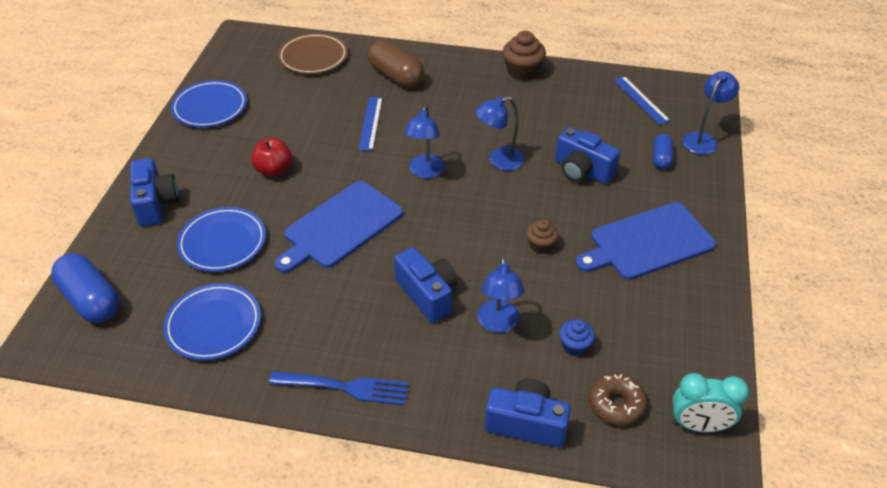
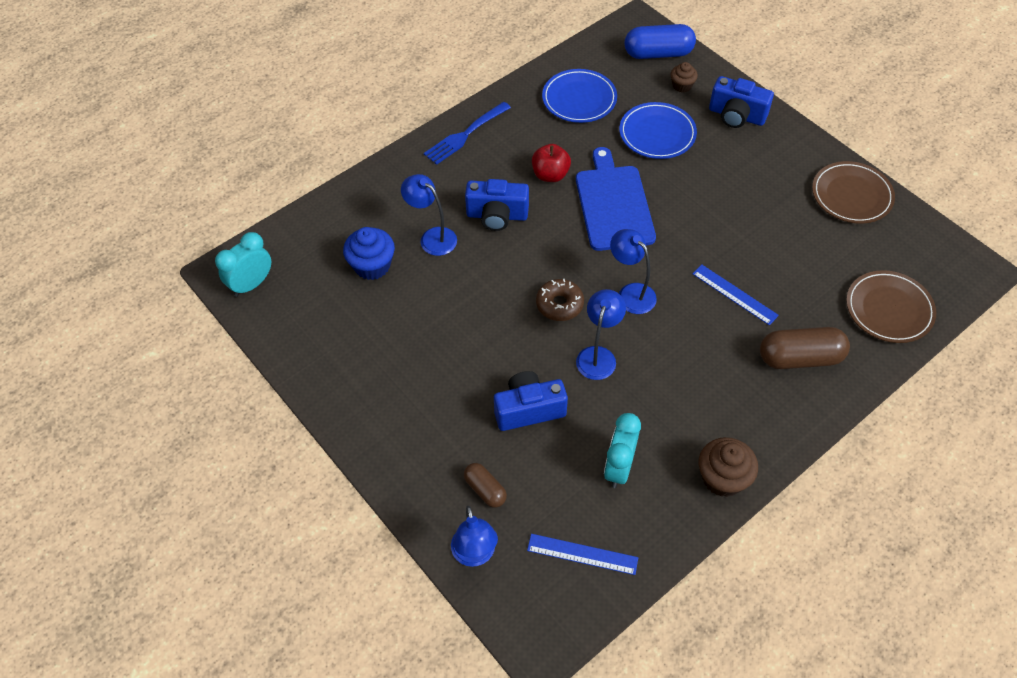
camera: 130 degrees right, 10 degrees up
blue plate [171,80,247,127] -> brown plate [812,161,895,224]
red apple [251,138,292,177] -> red apple moved to [532,144,571,182]
blue camera [485,379,571,448] -> none
brown cupcake [526,219,558,253] -> brown cupcake moved to [671,62,698,93]
blue cupcake [559,319,595,356] -> blue cupcake [343,227,395,280], size x1.67
blue cutting board [576,202,716,280] -> none
brown donut [589,373,648,426] -> brown donut moved to [536,279,584,321]
blue capsule [653,134,673,169] -> brown capsule [464,463,507,508]
none -> turquoise clock [604,413,641,488]

